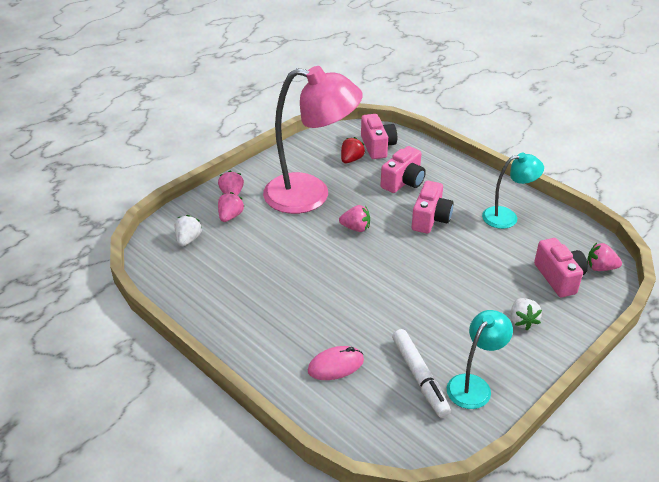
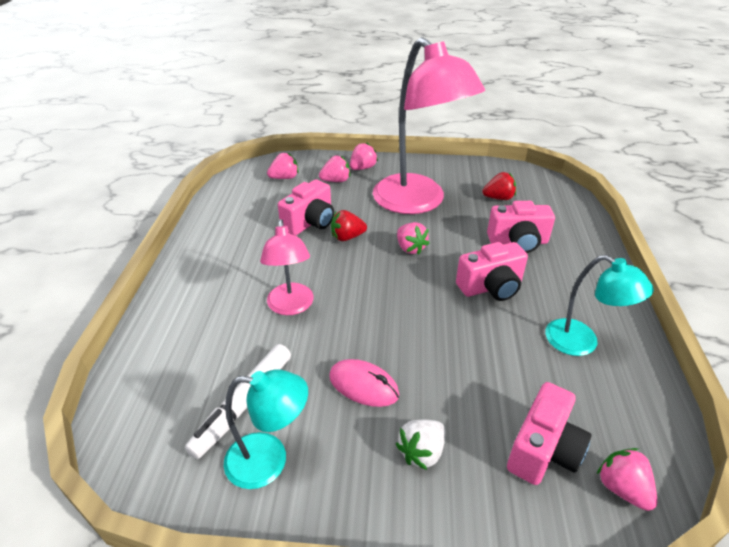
camera: 50 degrees right, 0 degrees up
white strawberry [175,215,202,246] -> pink strawberry [267,152,299,179]
pink mouse [308,346,364,380] -> pink mouse moved to [329,359,399,407]
pink camera [361,114,397,159] -> pink camera moved to [278,179,334,236]
none -> pink lamp [260,219,314,315]
none -> red strawberry [331,210,367,241]

